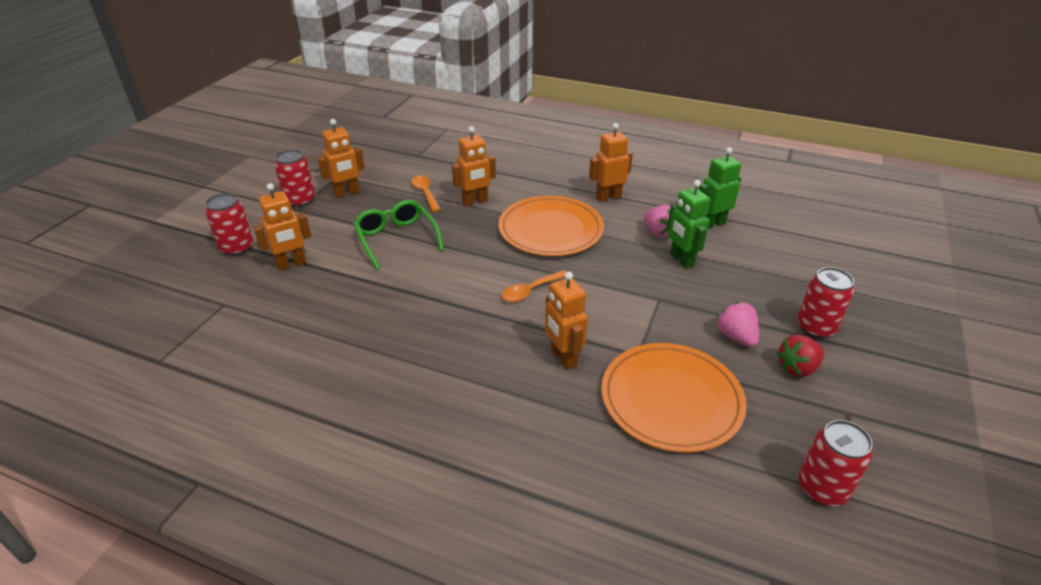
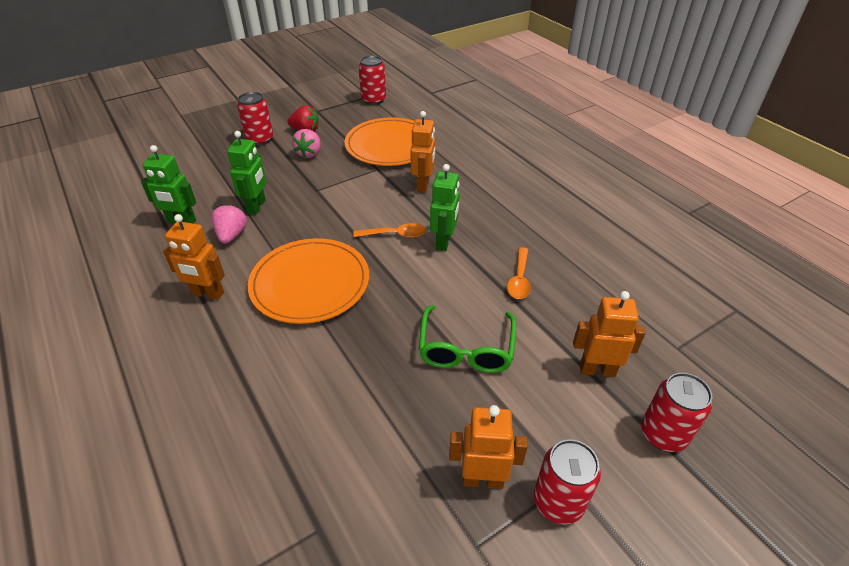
camera: 145 degrees left, 5 degrees up
orange spoon [411,176,441,212] -> orange spoon moved to [507,247,531,299]
orange robot [452,126,496,206] -> none
none -> green robot [430,164,460,251]

